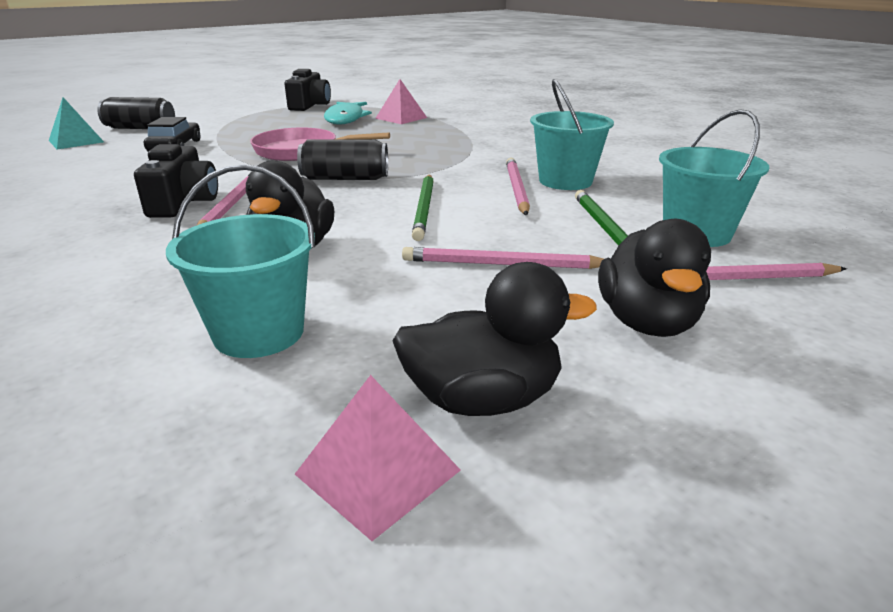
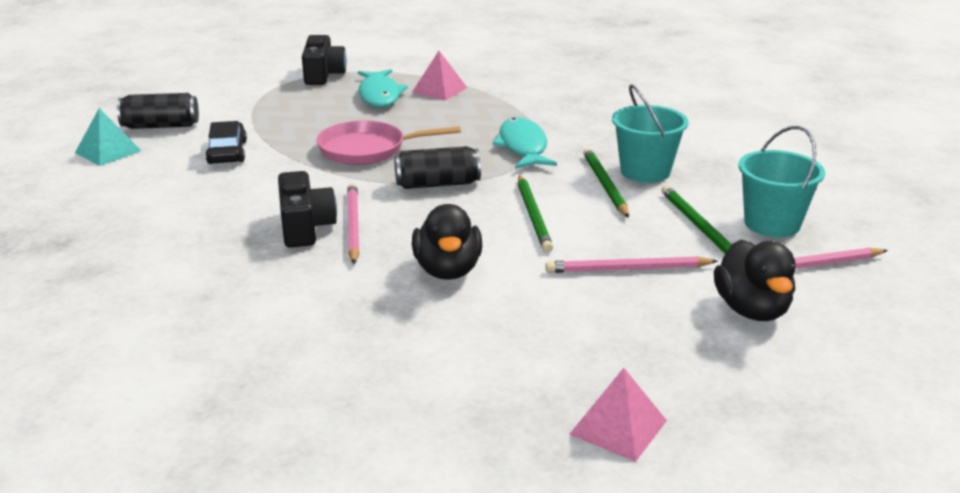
camera: 10 degrees left, 0 degrees up
turquoise bucket [166,164,315,358] -> none
black duck [393,262,597,416] -> none
pink pencil [506,158,530,216] -> green pencil [583,148,629,218]
none -> turquoise fish [492,117,557,169]

